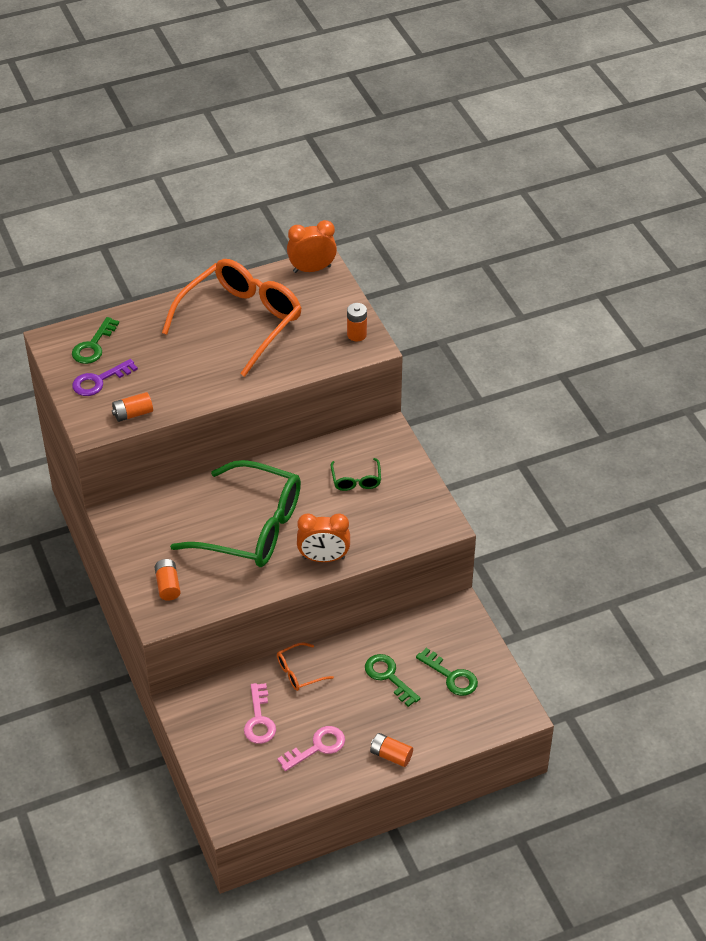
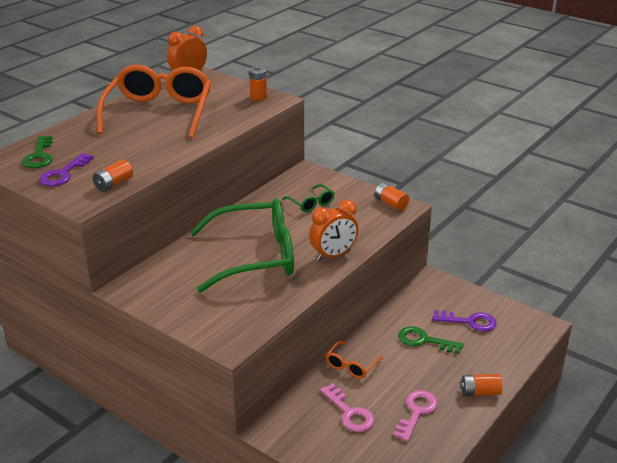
camera: 30 degrees left, 15 degrees down
orange battery [155,559,181,601] -> orange battery moved to [375,183,409,211]
green key [416,648,478,696] -> purple key [432,310,497,332]

